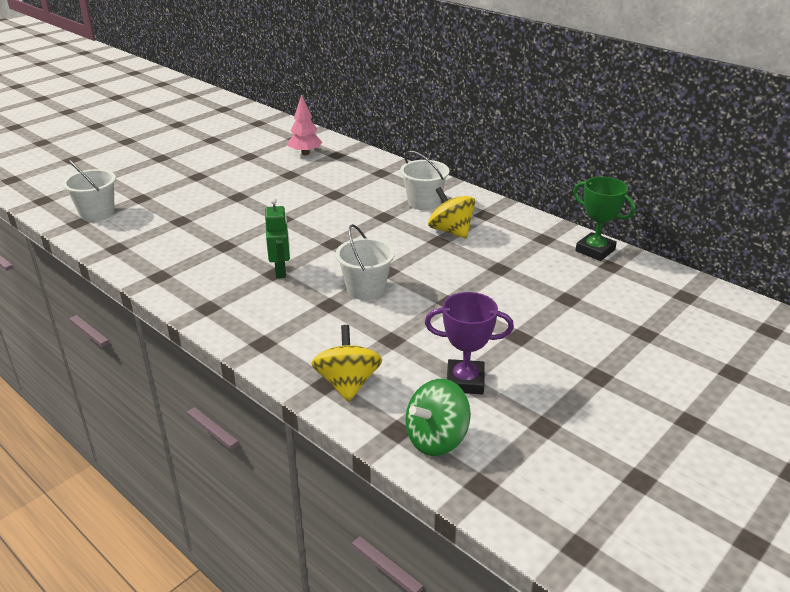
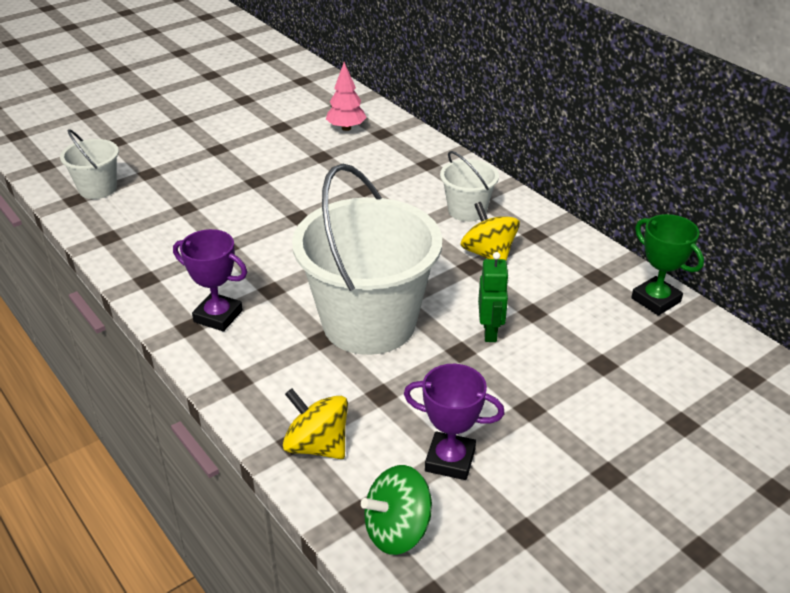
camera: 10 degrees right, 5 degrees up
green robot [265,198,290,278] -> green robot moved to [478,252,509,342]
yellow spinning top [311,325,382,402] -> yellow spinning top turned 60 degrees counterclockwise [283,388,348,459]
white bucket [336,224,395,300] -> white bucket [292,164,442,355], size x2.10
none -> purple trophy [173,229,247,332]

